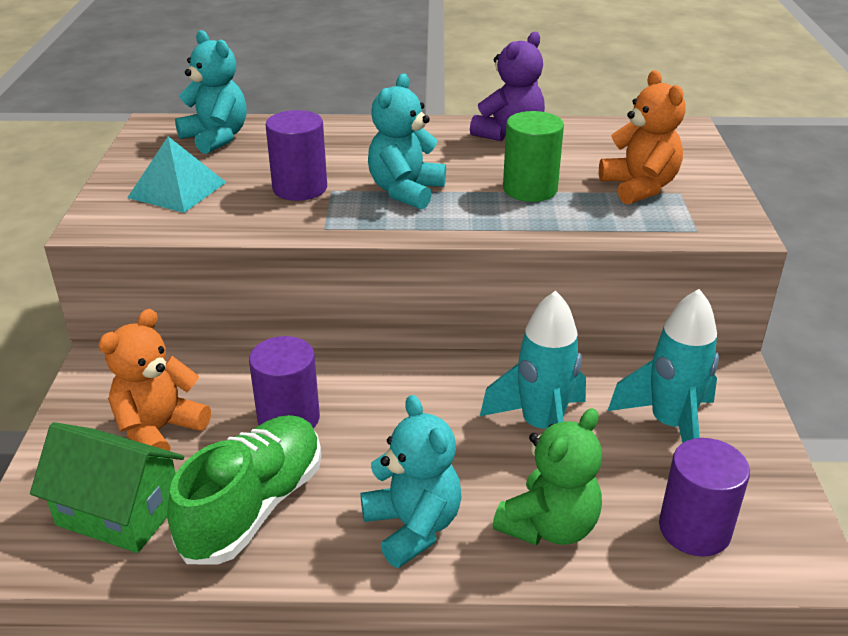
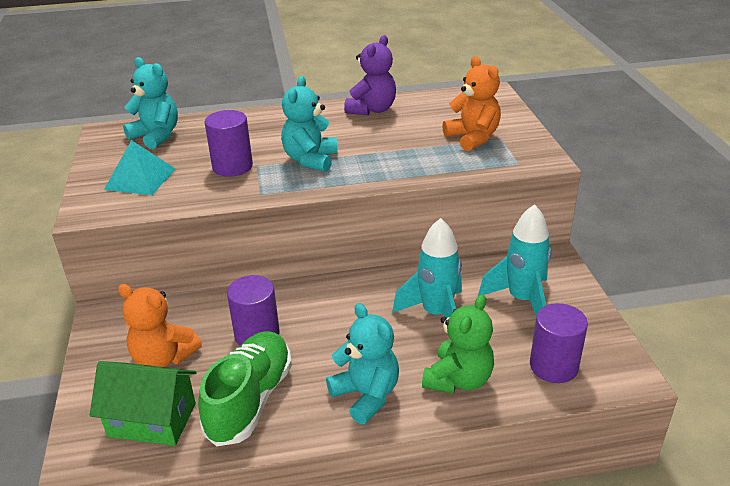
camera: 10 degrees left, 0 degrees up
orange teddy bear [98,309,211,451] -> orange teddy bear turned 90 degrees counterclockwise [118,284,202,367]
green cylinder [503,111,564,202] -> none

